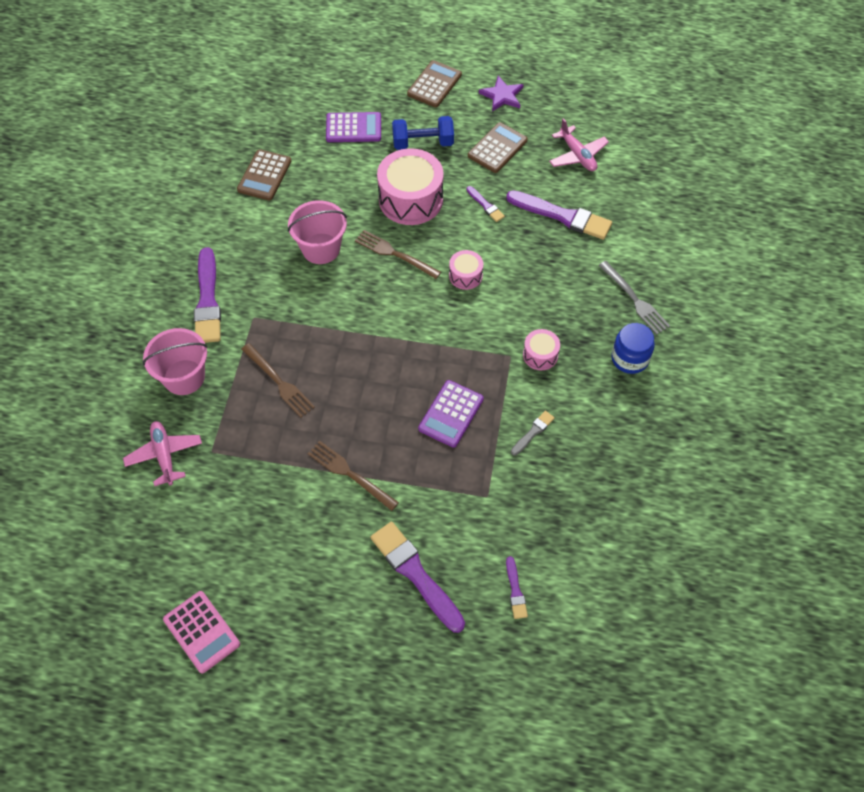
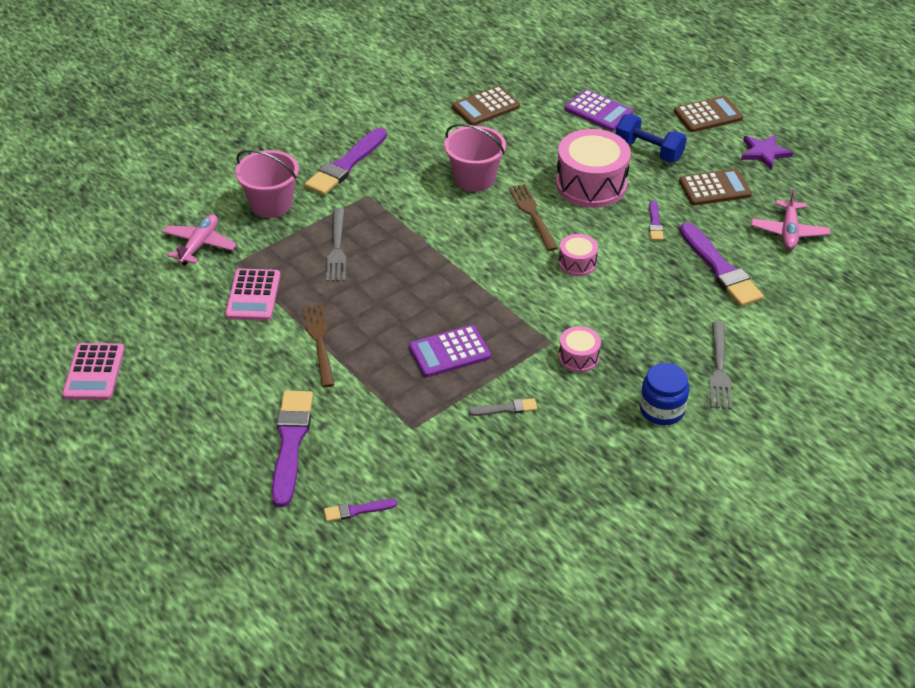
camera: 40 degrees right, 15 degrees down
brown fork [241,343,315,418] -> grey fork [326,208,346,282]
purple brush [506,556,528,619] -> purple brush turned 45 degrees clockwise [324,499,397,522]
none -> pink calculator [225,269,280,321]

